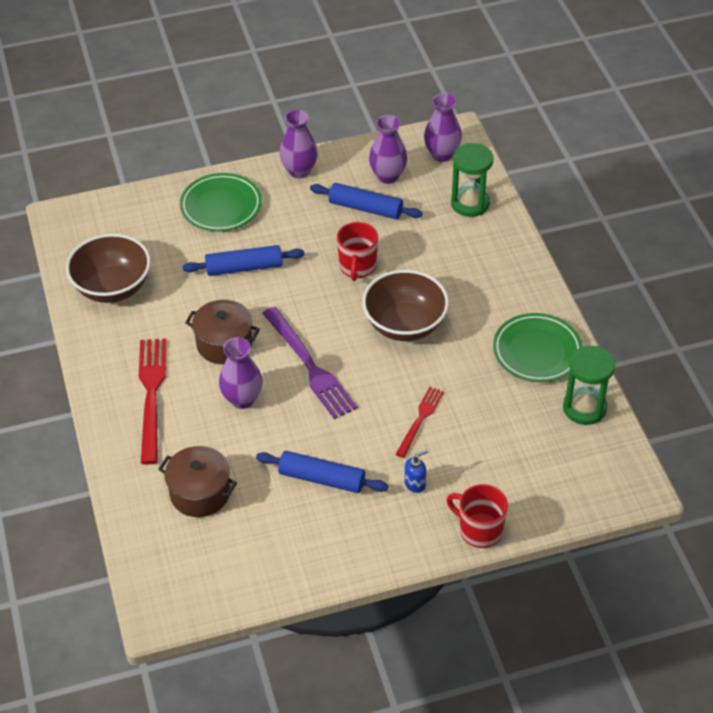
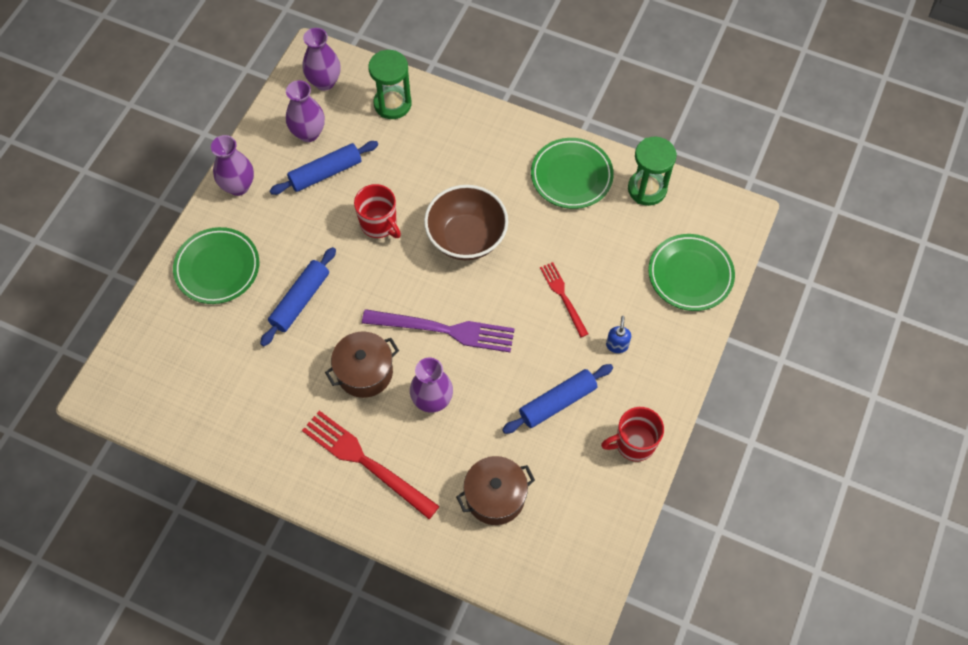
camera: 50 degrees left, 15 degrees up
brown bowl [66,234,151,303] -> none
red mug [446,484,508,548] -> red mug moved to [601,407,664,461]
none -> green plate [648,234,735,311]

